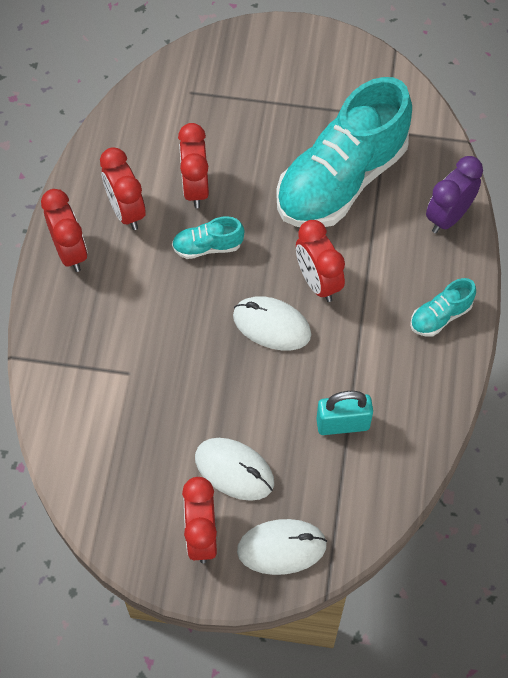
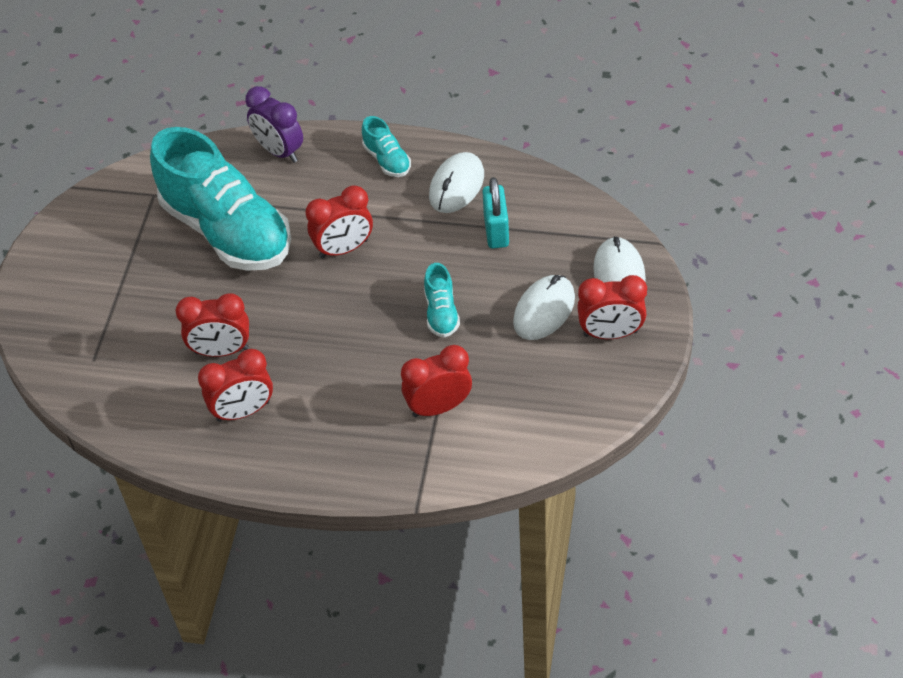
camera: 85 degrees left, 10 degrees down
red clock [41,189,87,272] -> red clock moved to [401,345,472,417]
turquoise shoe [172,216,244,259] -> turquoise shoe moved to [424,263,460,338]
white mouse [233,296,311,351] -> white mouse moved to [429,152,484,213]

